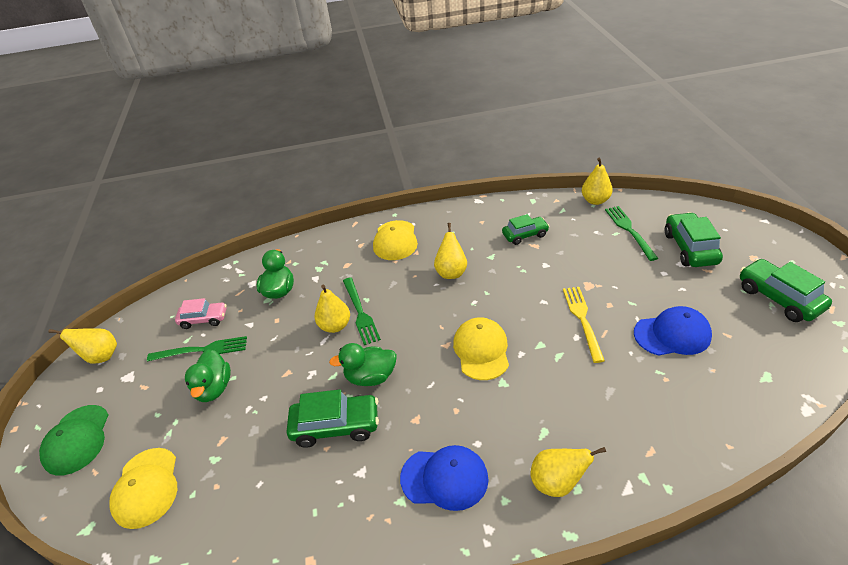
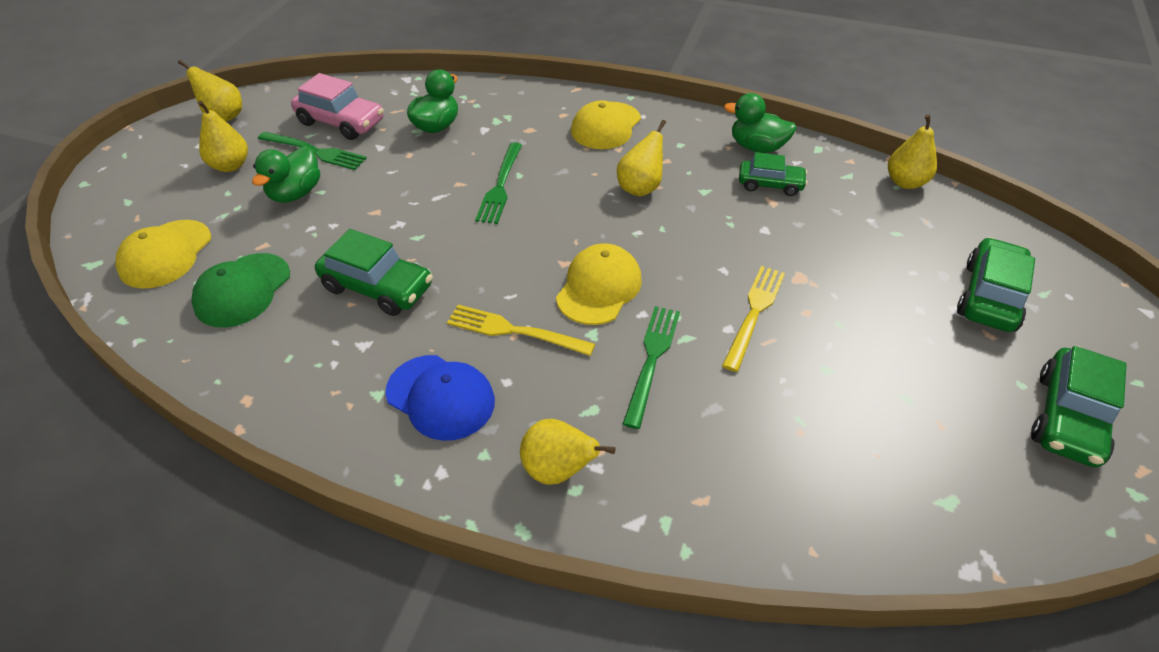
camera: 25 degrees right, 5 degrees up
green cap [39,405,108,476] -> green cap moved to [191,253,290,327]
pink car [175,298,227,329] -> pink car [291,73,384,140], size x1.52
yellow pear [315,285,350,333] -> yellow pear moved to [198,100,248,172]
green duck [329,343,397,386] -> green duck moved to [724,93,797,153]
green fork [605,206,658,261] -> green fork moved to [623,306,680,429]
blue cap [634,306,712,356] -> none
green car [740,259,832,322] -> green car turned 150 degrees counterclockwise [1031,346,1127,468]
none -> yellow fork [447,305,595,356]

